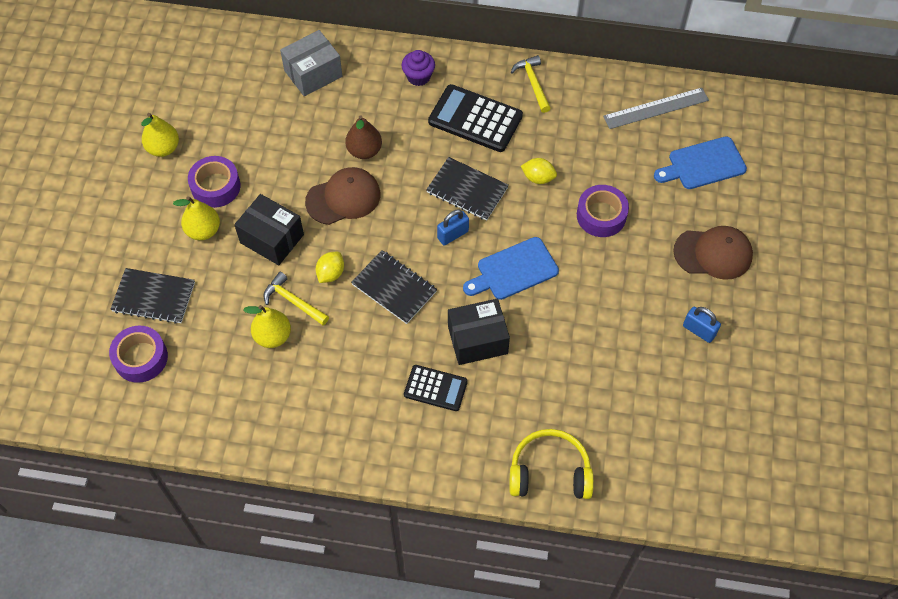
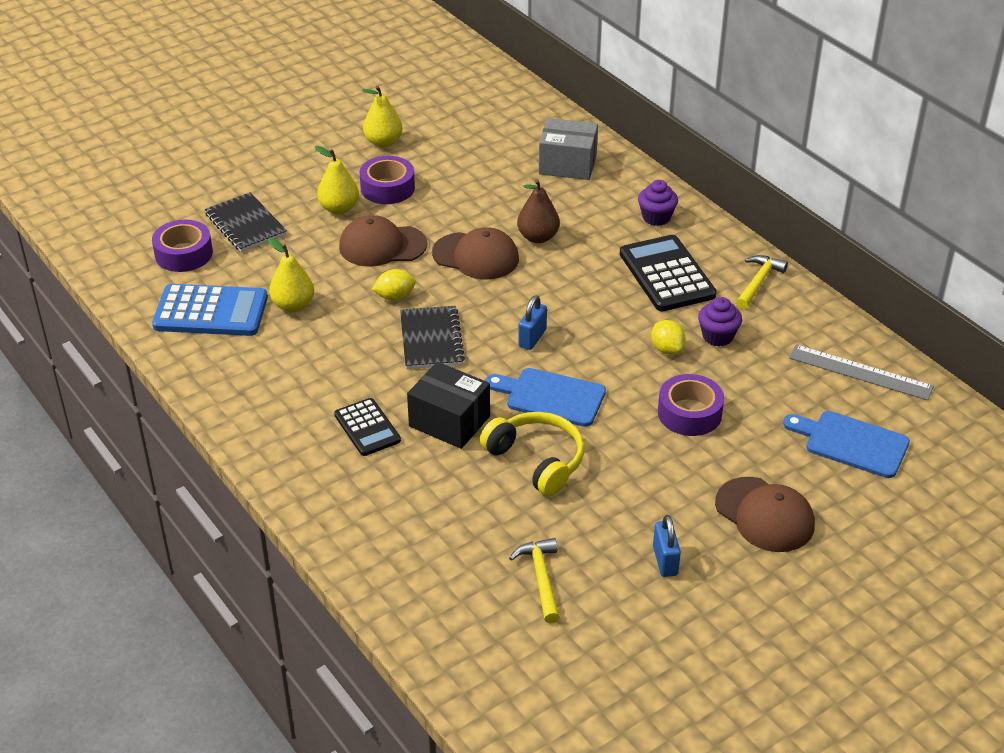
camera: 45 degrees right, 20 degrees down
black box [234,194,304,265] -> brown cap [339,215,427,267]
yellow hammer [263,272,329,325] -> yellow hammer moved to [509,538,560,623]
black notebook [426,157,509,221] -> none
blue padlock [437,209,469,246] -> blue padlock turned 75 degrees counterclockwise [518,295,547,350]
yellow headphones [509,429,594,499] -> yellow headphones moved to [480,412,584,496]
none -> blue calculator [152,284,268,336]
none -> purple cupcake [698,297,742,346]

